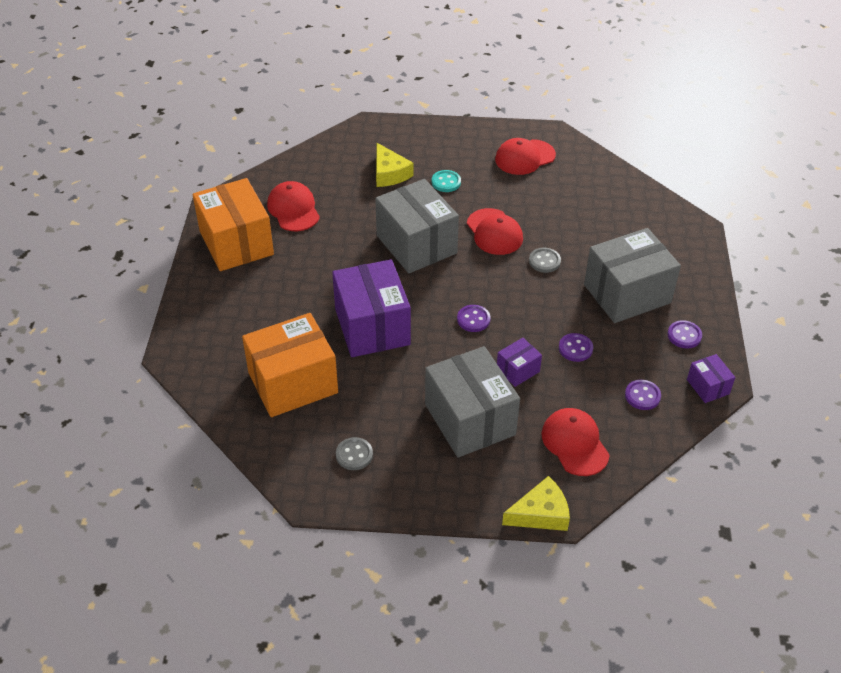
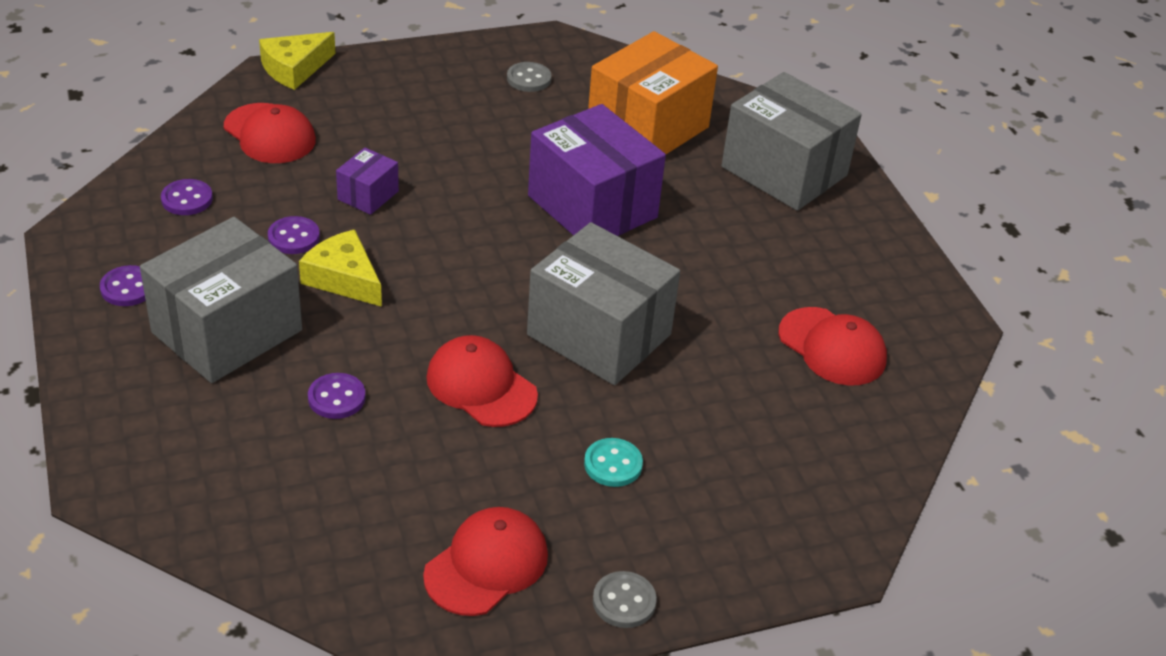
camera: 155 degrees right, 5 degrees down
orange box [193,178,274,271] -> none
yellow cheese [376,143,414,187] -> yellow cheese moved to [299,229,382,307]
grey box [425,346,520,457] -> grey box moved to [721,72,862,211]
purple button [457,305,491,332] -> purple button moved to [308,373,366,419]
grey button [529,248,561,273] -> grey button moved to [593,571,657,628]
purple box [687,354,735,403] -> none

